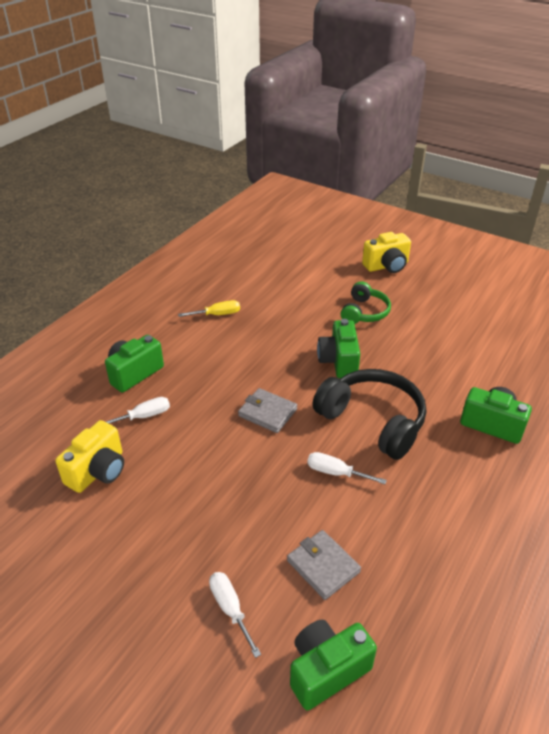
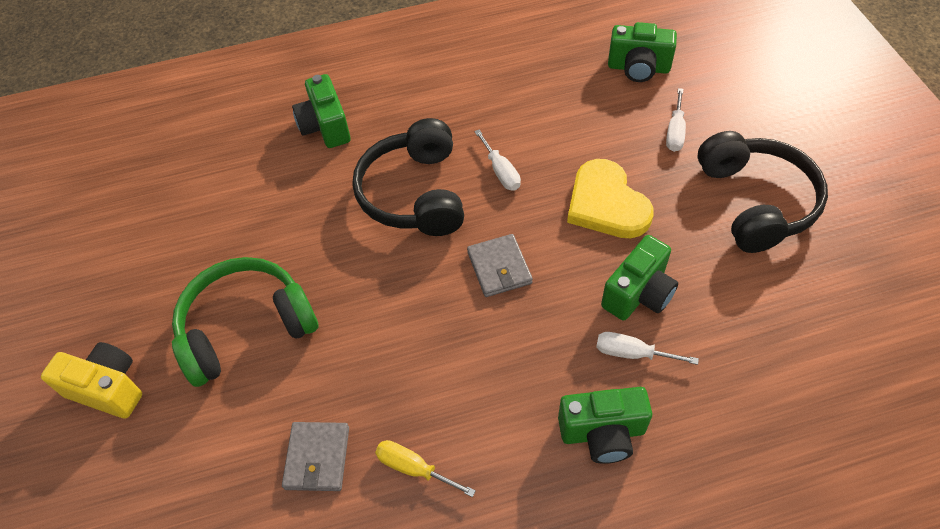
camera: 135 degrees left, 15 degrees up
yellow camera [55,420,124,493] -> none
grey wallet [287,530,361,600] -> grey wallet moved to [282,422,349,491]
green camera [317,319,360,378] -> green camera moved to [601,235,678,320]
green headphones [341,281,391,324] -> green headphones [172,257,319,387], size x1.66
none -> yellow heart [567,159,654,238]
none -> black headphones [697,131,828,253]

